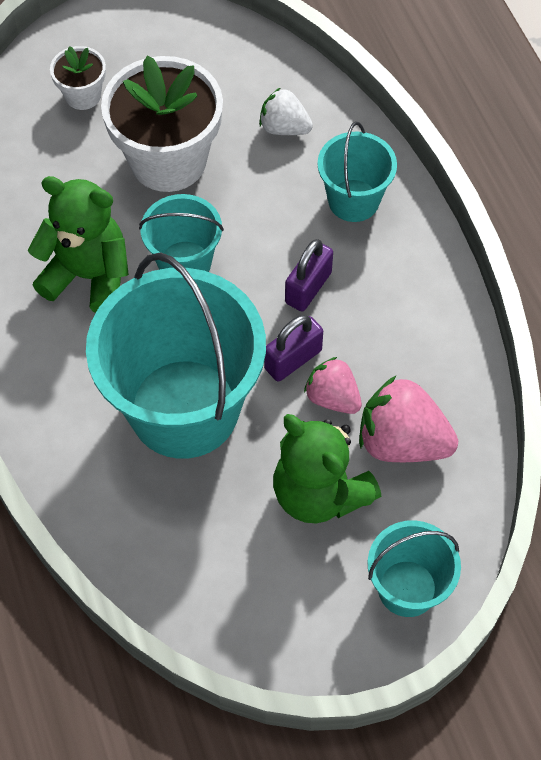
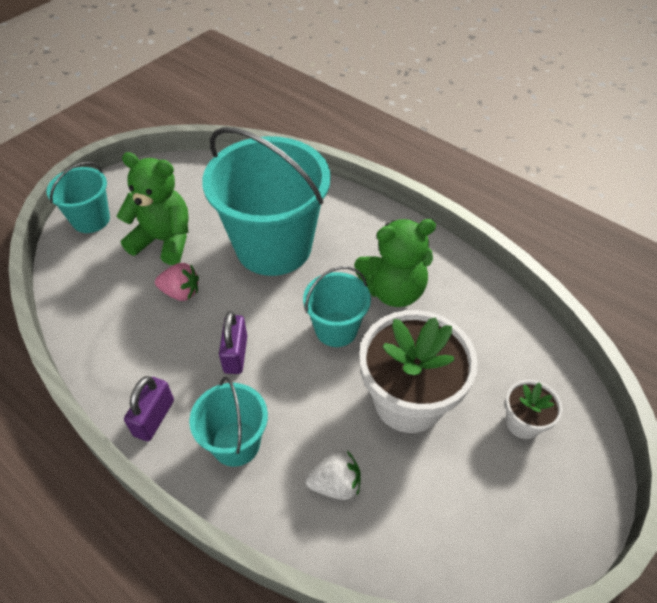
camera: 150 degrees right, 10 degrees down
purple padlock [264,315,323,382] -> purple padlock moved to [124,376,174,441]
pink strawberry [359,376,458,462] -> none

